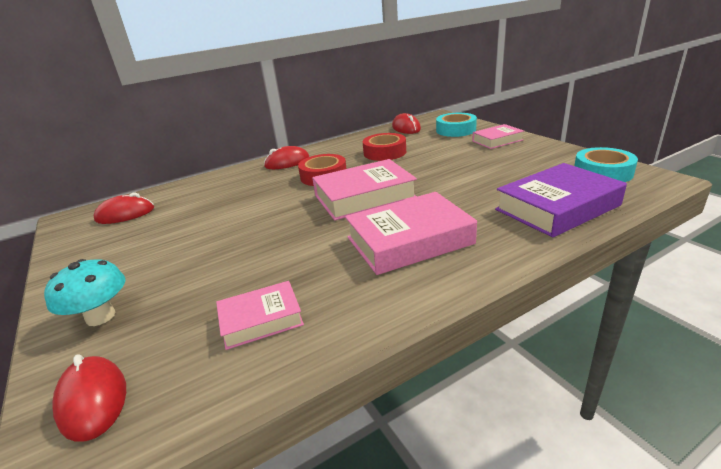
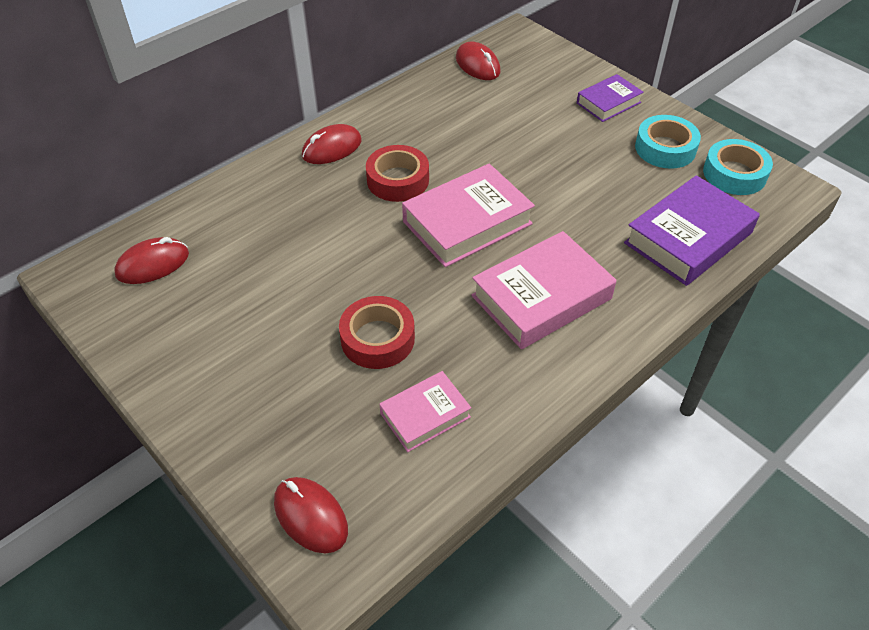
camera: 15 degrees left, 20 degrees up
turquoise mushroom [44,259,125,326] -> none
red tape [363,133,406,161] -> red tape moved to [339,296,415,369]
turquoise tape [436,113,477,137] -> turquoise tape moved to [635,115,701,169]
pink book [472,124,524,149] -> purple book [577,74,644,122]

